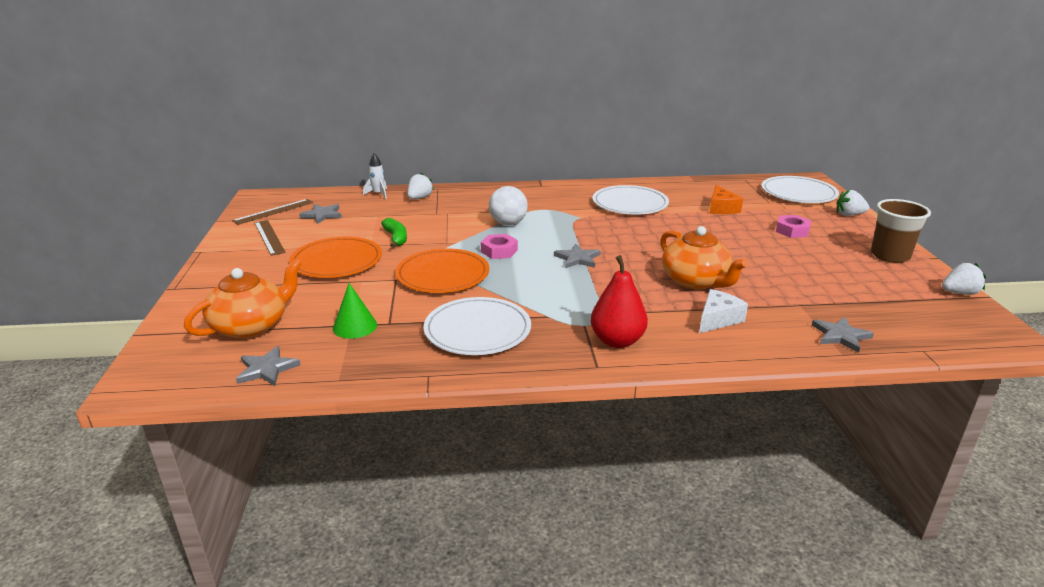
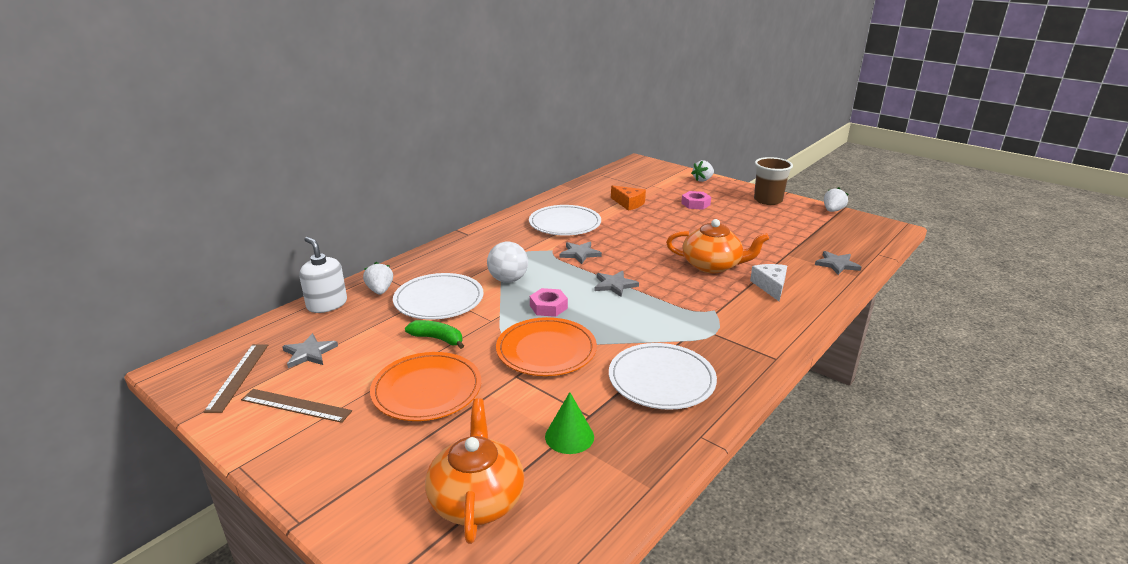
camera: 45 degrees left, 0 degrees up
grey star [236,346,301,386] -> grey star moved to [560,242,602,264]
white rocket [363,153,387,199] -> white soap dispenser [299,237,347,313]
red pear [591,255,648,348] -> none
white plate [761,176,839,203] -> white plate moved to [393,273,484,319]

